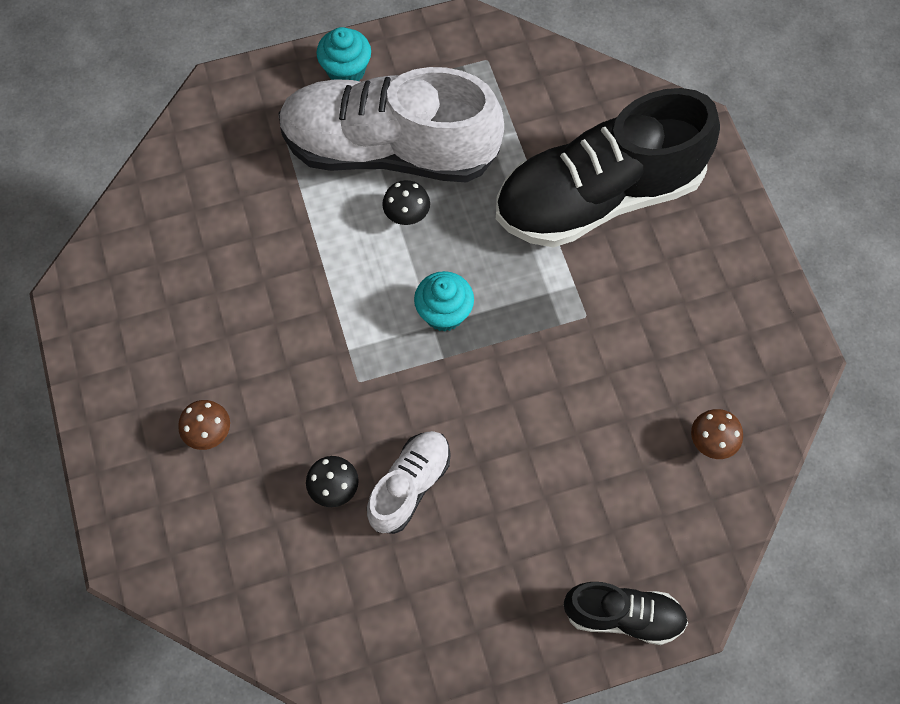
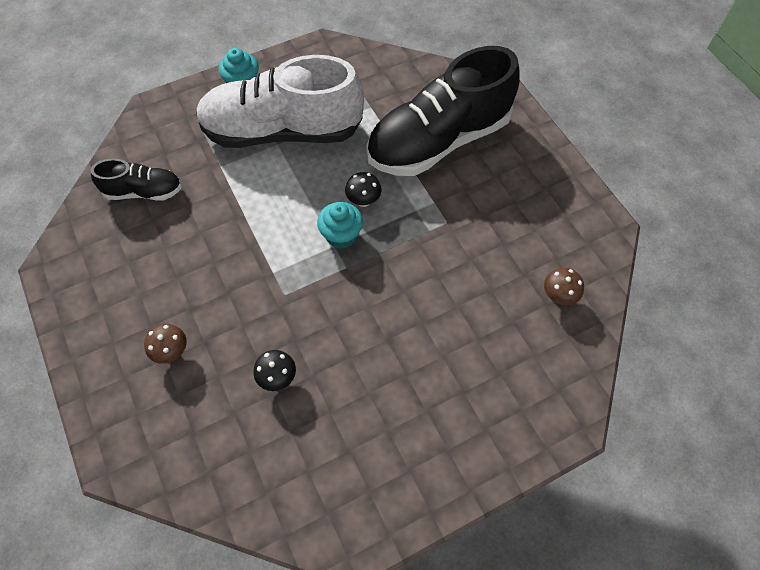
camera: 10 degrees left, 5 degrees down
white shoe [367,431,450,534] -> none
black mushroom [382,180,430,225] -> black mushroom moved to [345,172,382,207]
black shoe [564,582,688,645] -> black shoe moved to [91,159,182,201]

